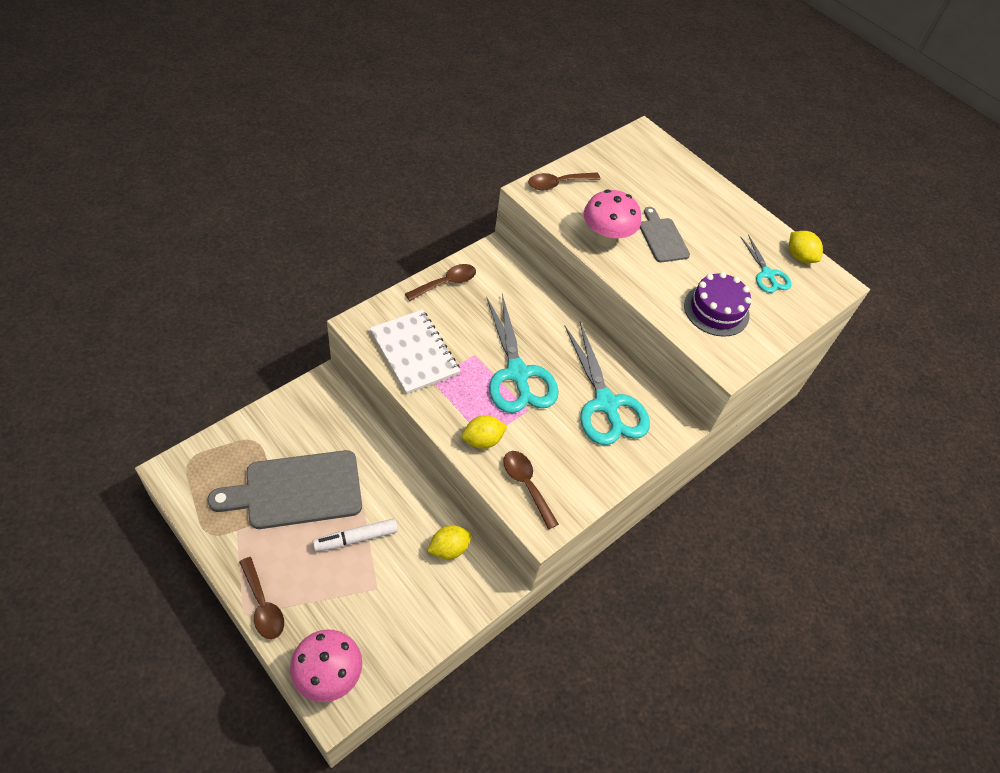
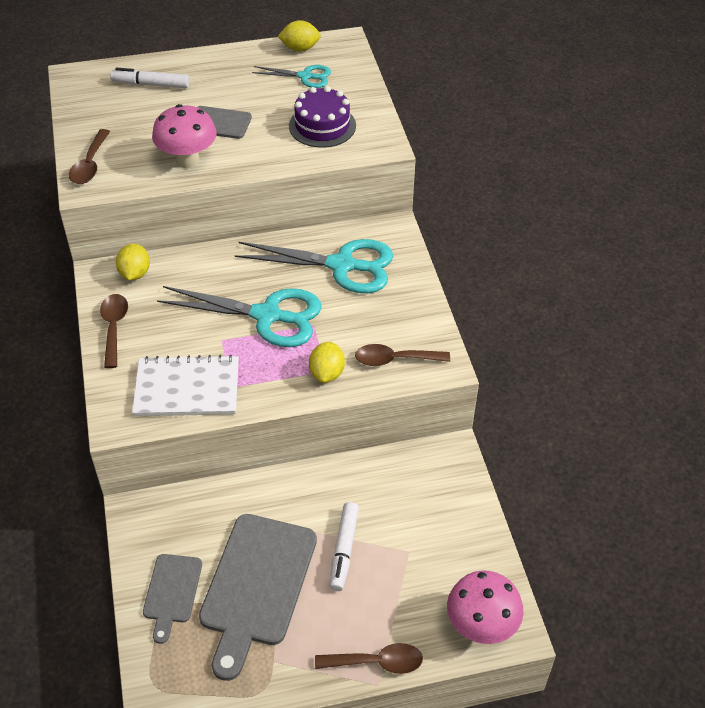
camera: 55 degrees left, 5 degrees down
yellow lemon [427,525,471,559] -> yellow lemon moved to [116,244,150,280]
none -> white marker [110,68,190,88]
none -> grey cutting board [143,554,202,644]

